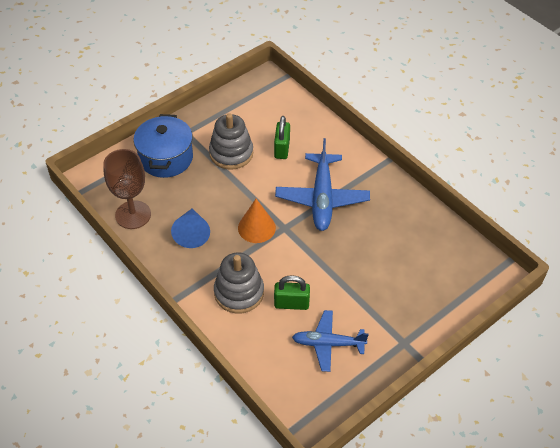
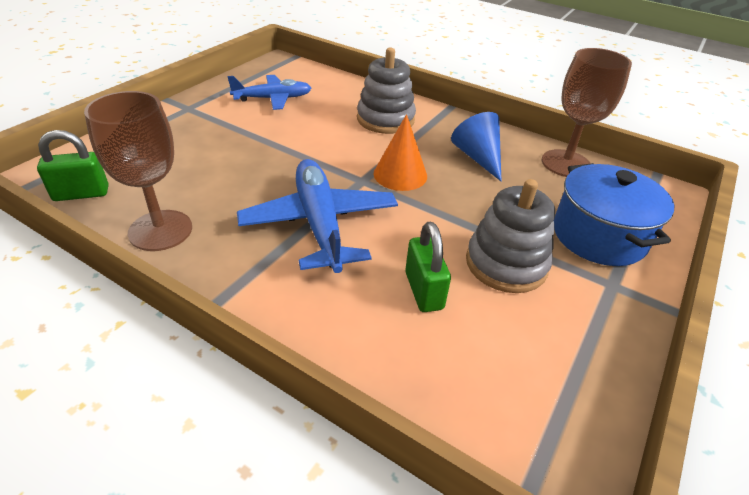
camera: 160 degrees right, 10 degrees down
green padlock [274,275,310,310] -> green padlock moved to [37,130,109,201]
none -> brown goblet [84,91,192,251]

